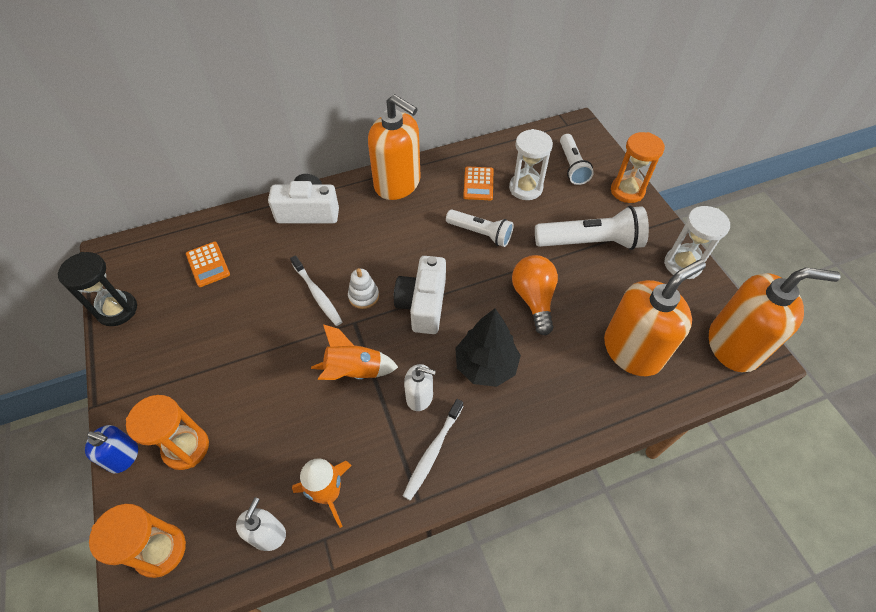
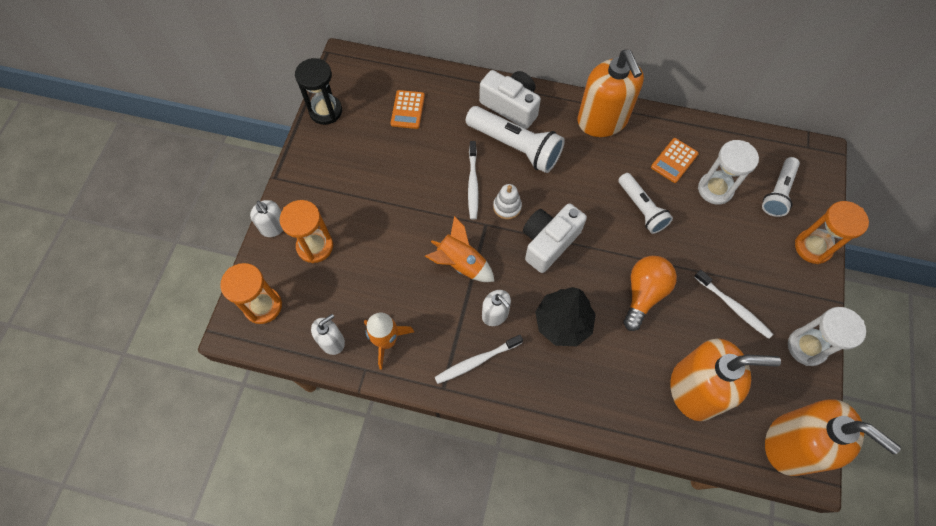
camera: 35 degrees right, 10 degrees up
blue soap dispenser [85,425,138,474] -> white soap dispenser [250,200,284,237]
white flashlight [535,206,649,250] -> white flashlight moved to [466,106,565,173]
none -> white toothbrush [694,270,773,339]

